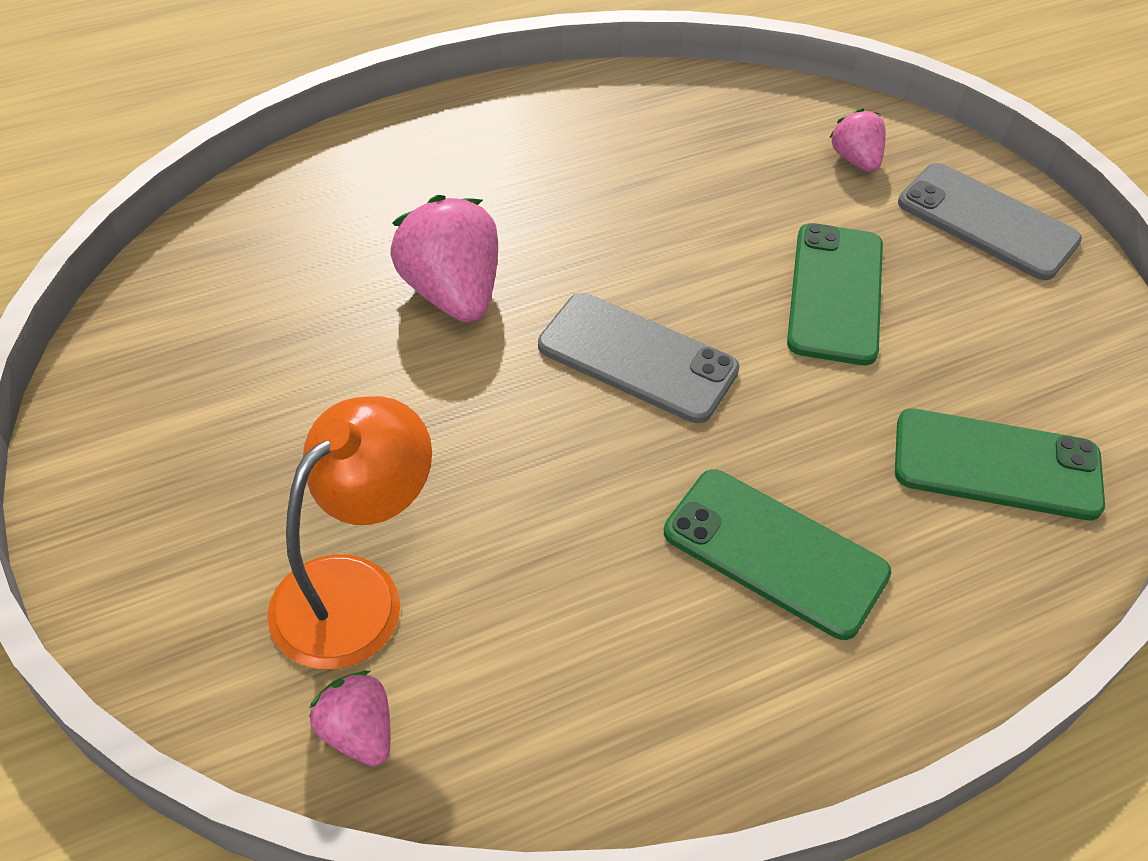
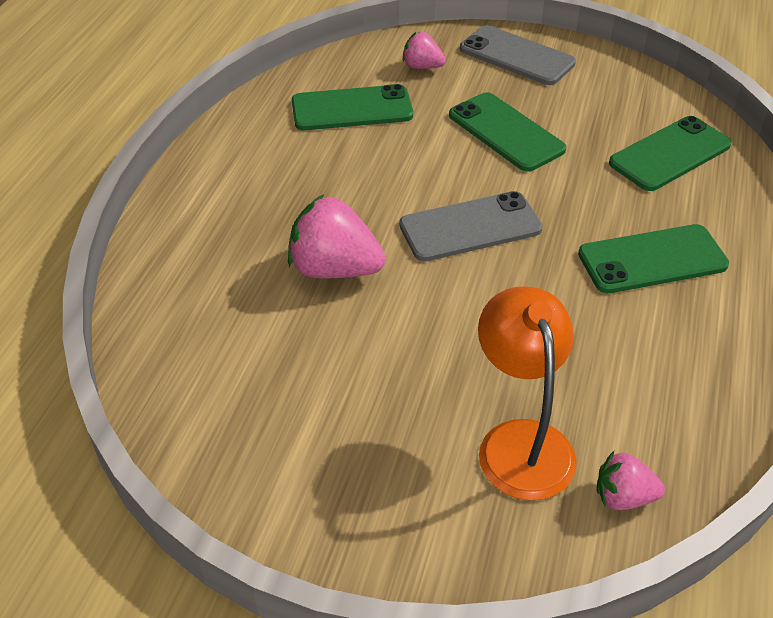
camera: 45 degrees left, 5 degrees down
grey phone [898,163,1082,280] -> grey phone turned 45 degrees clockwise [460,25,576,85]
none -> green phone [292,84,413,130]

